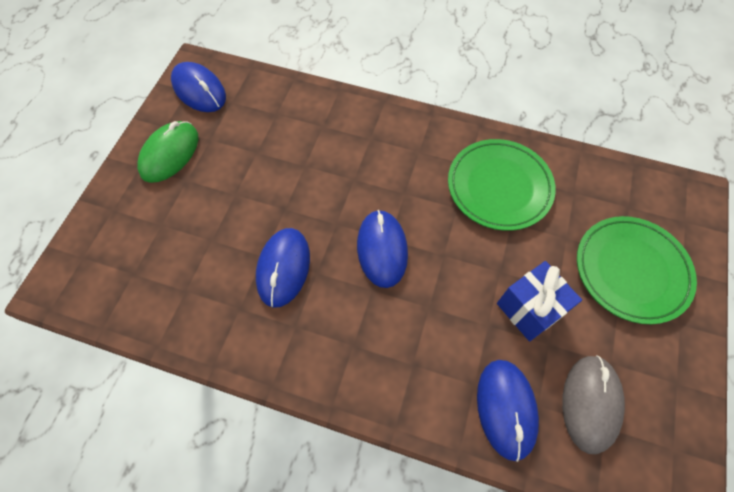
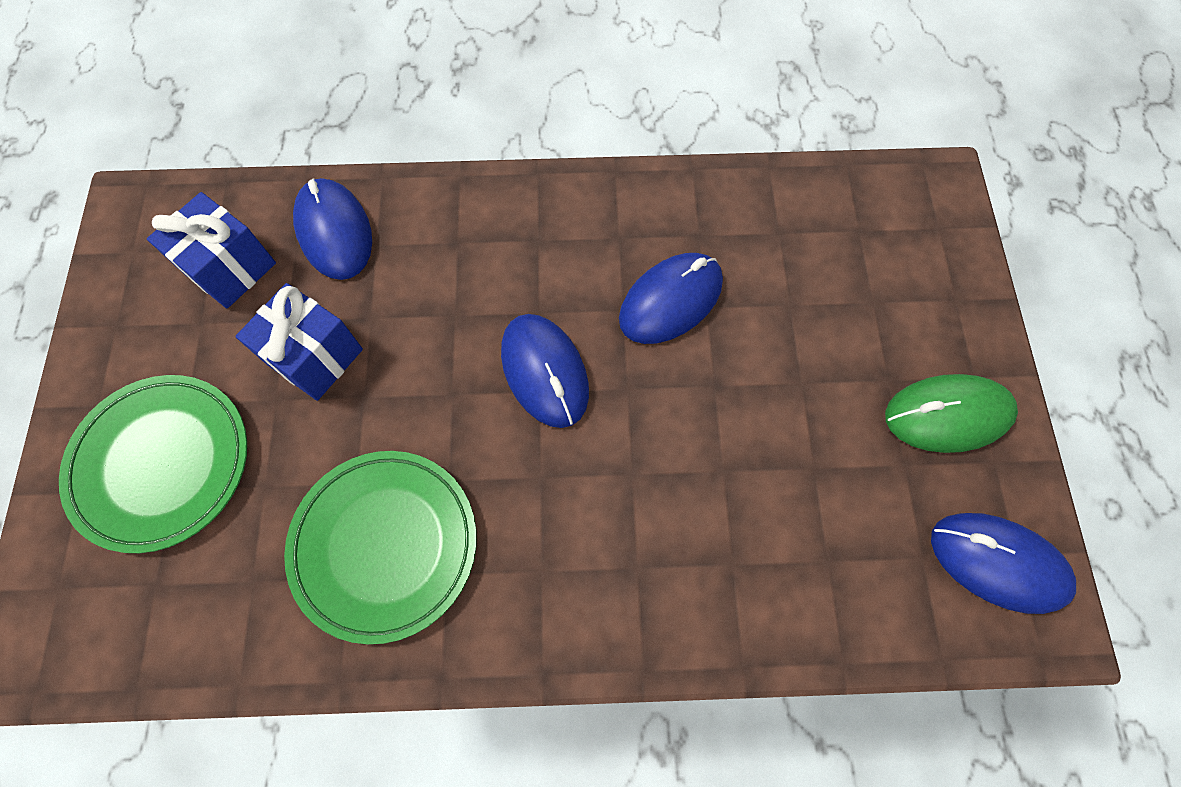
camera: 160 degrees right, 5 degrees up
green mouse [137,121,199,183] -> green mouse turned 75 degrees clockwise [885,374,1018,453]
blue mouse [256,228,310,308] -> blue mouse turned 60 degrees clockwise [619,253,723,344]
grey mouse [562,355,625,454] -> blue gift [147,192,276,308]

